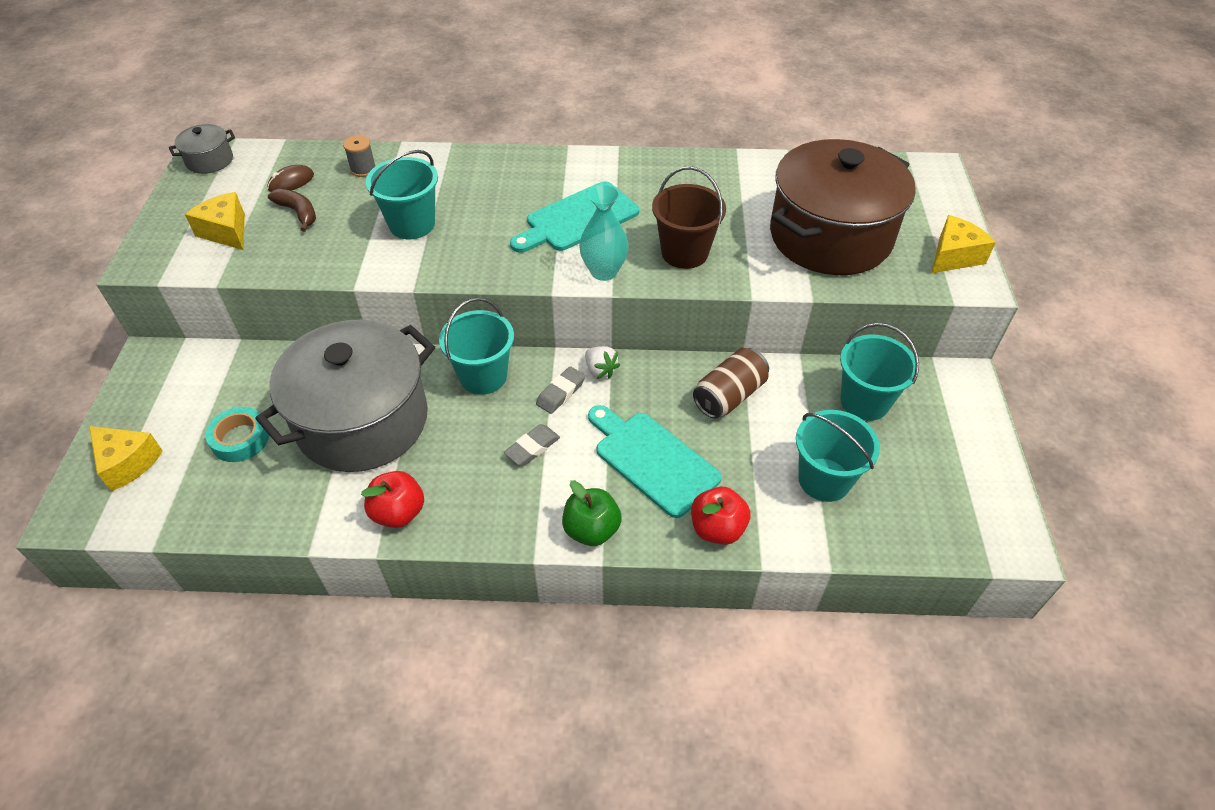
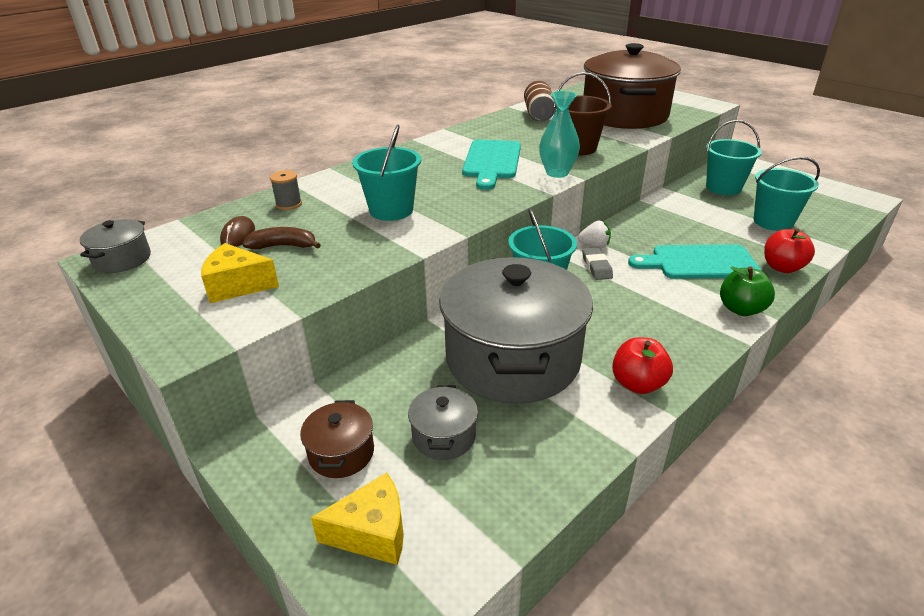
camera: 45 degrees left, 15 degrees down
turquoise tape [205,407,269,462] -> grey pot [408,385,478,460]
grey eraser [504,424,560,466] -> none
brown can [693,348,769,419] -> brown can moved to [524,81,556,121]
yellow cheese [932,215,996,273] -> none
none -> brown pot [300,400,374,478]

